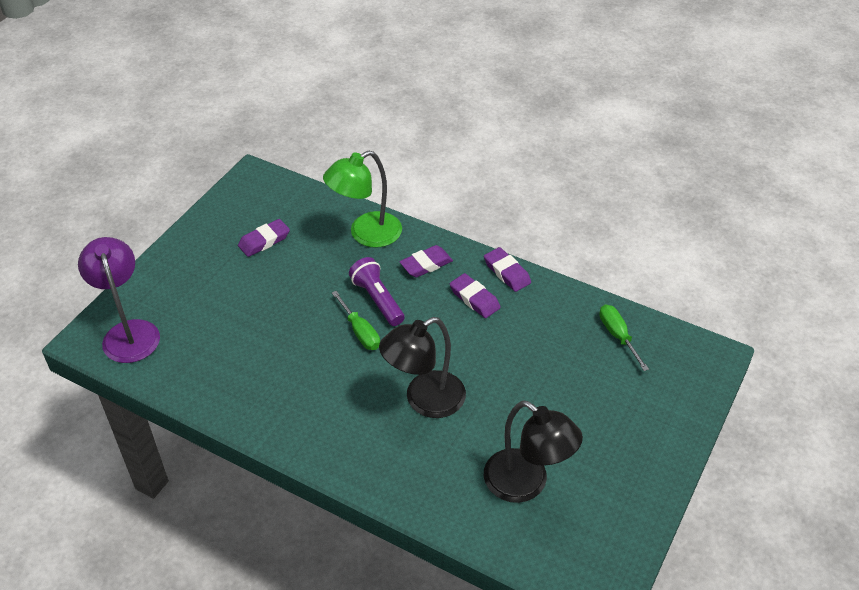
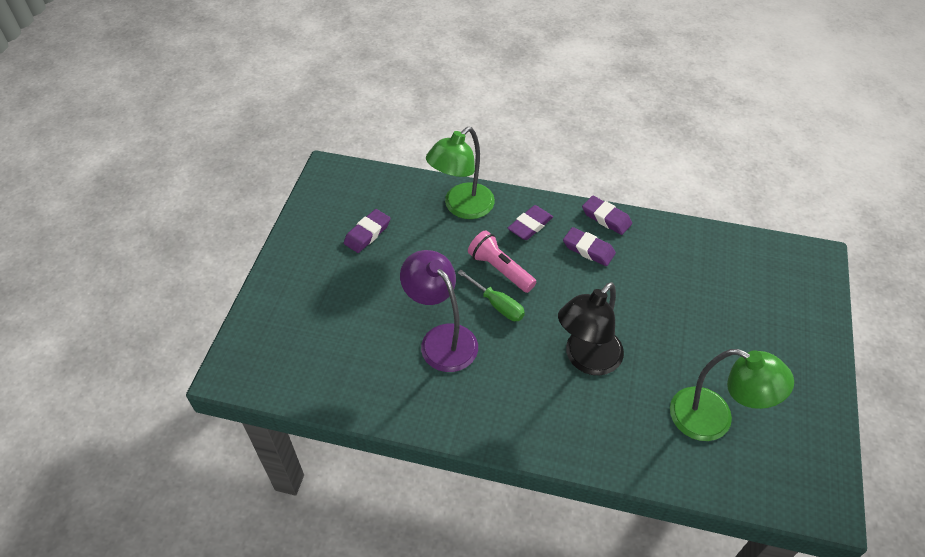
camera: 15 degrees left, 5 degrees up
purple lamp [78,237,160,363] -> purple lamp moved to [400,250,478,372]
purple flashlight [349,257,405,326] -> pink flashlight [468,230,536,293]
black lamp [484,401,583,503] -> green lamp [670,349,794,441]
green screwdriver [599,305,649,371] -> none

